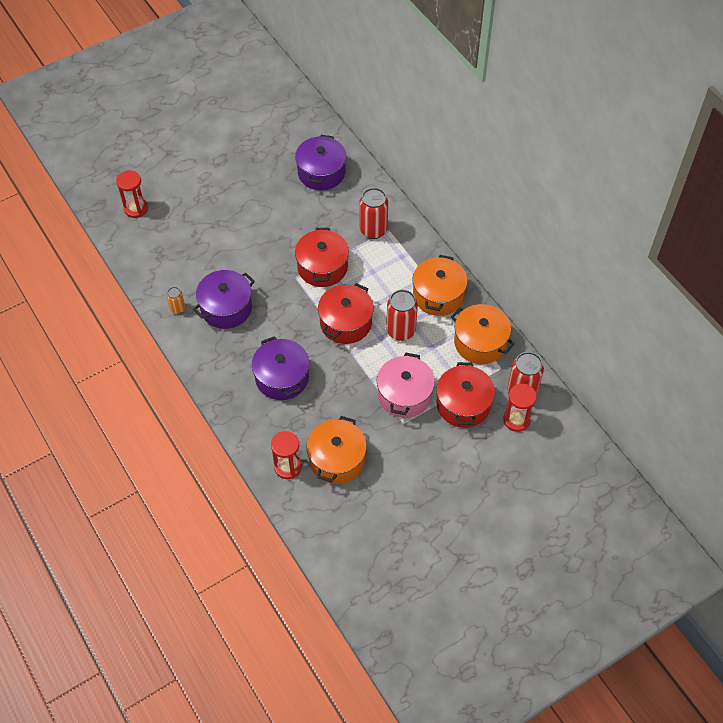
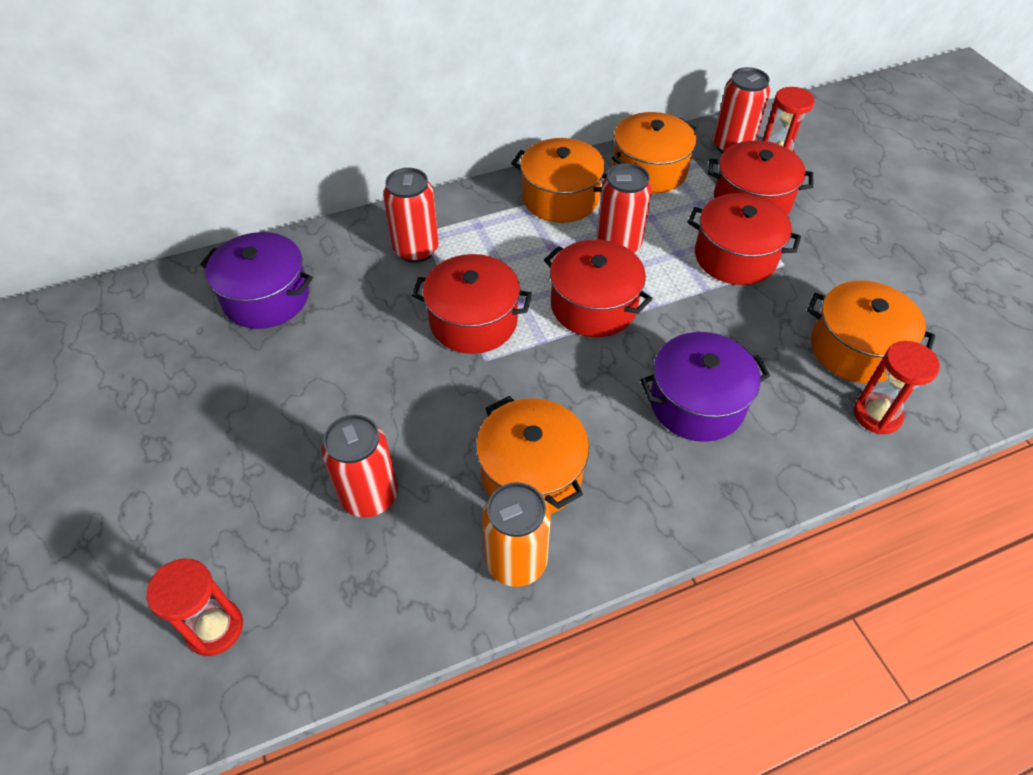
camera: 80 degrees left, 5 degrees down
orange can [167,287,185,314] -> orange can [482,482,551,587], size x1.88
purple pot [193,270,255,329] -> orange pot [476,396,589,514]
pink pot [377,353,435,418] -> red pot [687,193,801,285]
none -> red can [322,415,398,517]

